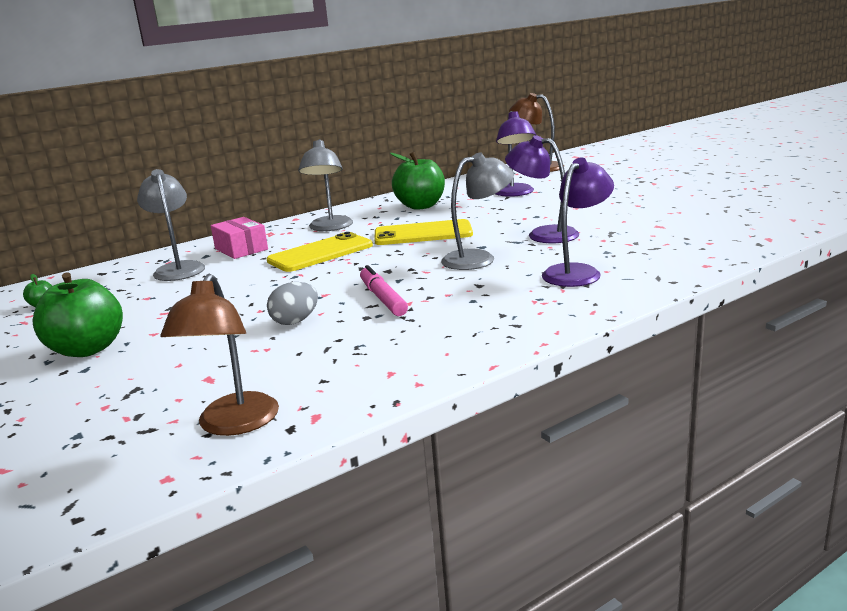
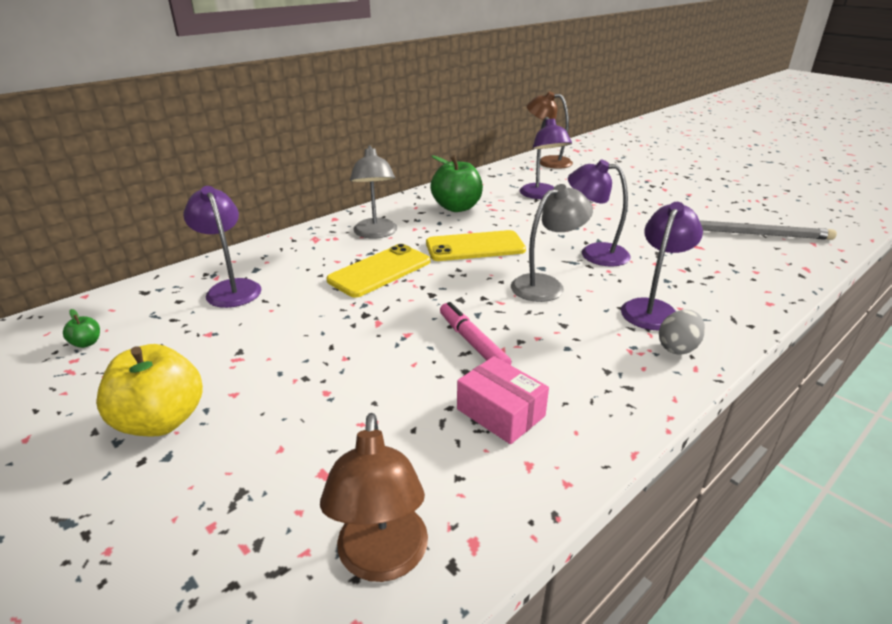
camera: 10 degrees left, 10 degrees up
green apple [33,272,123,357] -> yellow apple [96,344,203,436]
grey lamp [137,169,205,281] -> purple lamp [183,186,261,308]
pink box [211,217,268,259] -> pink box moved to [457,356,549,444]
grey egg [267,282,318,325] -> grey egg moved to [659,310,705,355]
none -> grey pencil [699,220,837,240]

